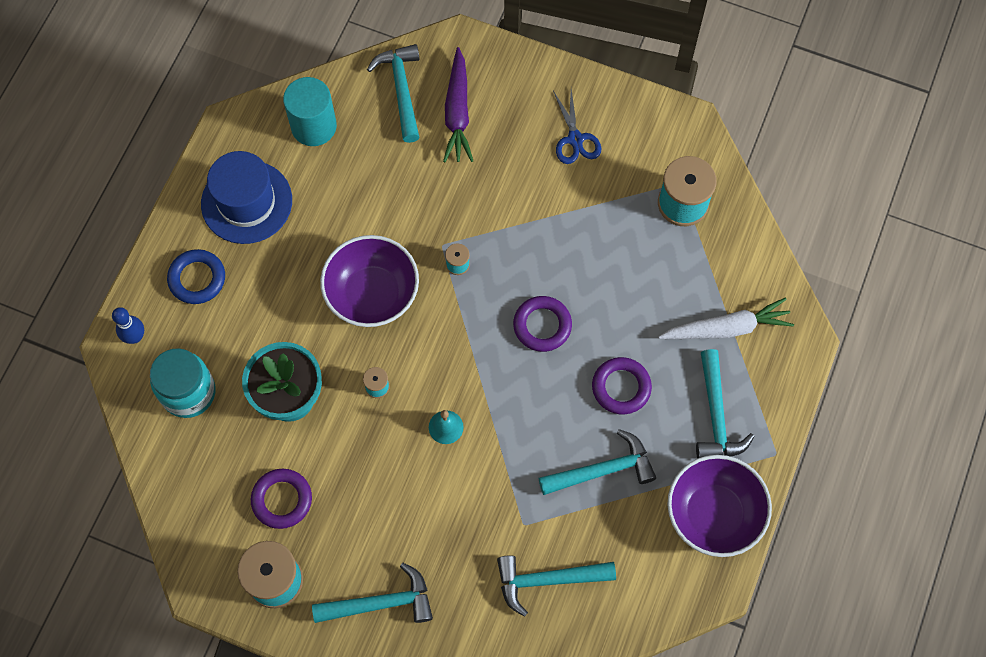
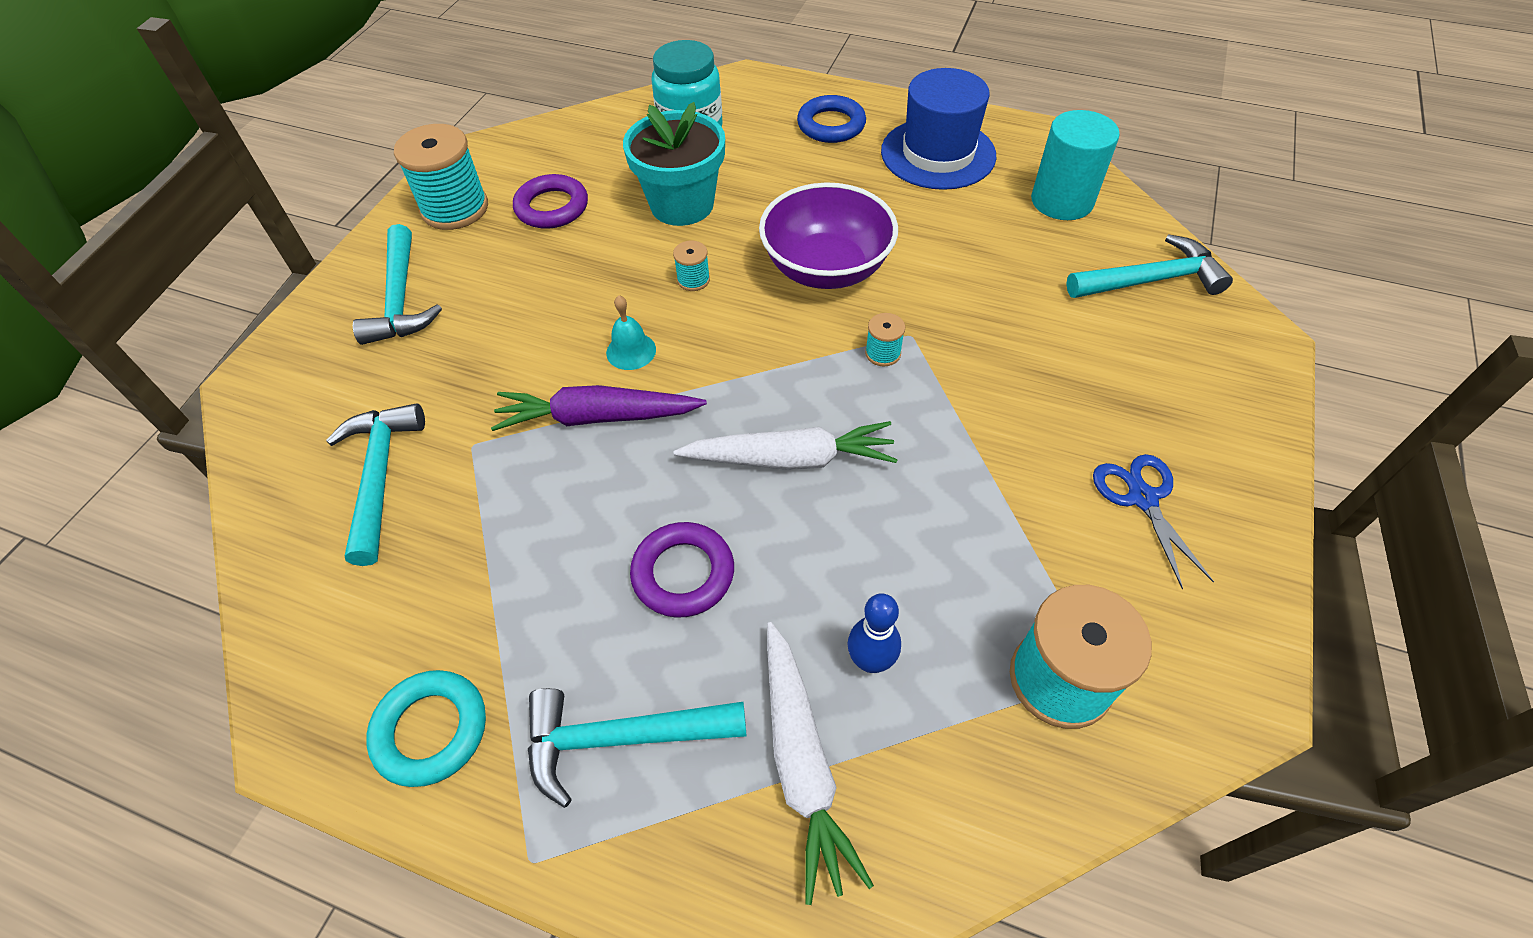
camera: 90 degrees right, 15 degrees down
blue bowling pin [112,307,144,344] -> blue bowling pin moved to [848,593,901,673]
purple carrot [443,47,473,162] -> purple carrot moved to [491,385,707,431]
purple ring [513,296,572,352] -> white carrot [673,421,898,470]
turquoise hammer [538,429,656,495] -> none
blue scissors [553,89,601,164] -> blue scissors turned 90 degrees clockwise [1093,454,1214,590]
purple bowl [667,455,772,557] -> turquoise ring [366,670,486,787]

